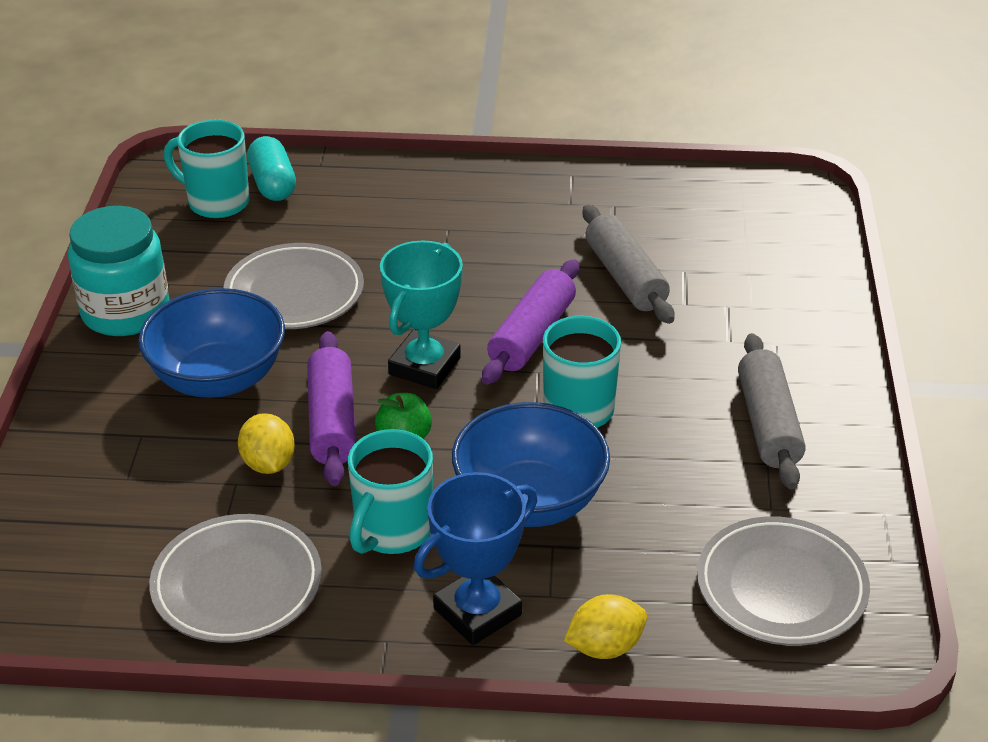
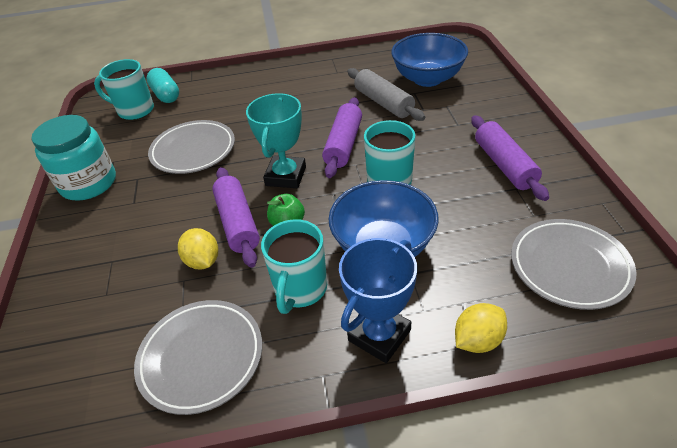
camera: 10 degrees left, 5 degrees up
blue bowl [138,288,285,398] -> blue bowl moved to [391,33,468,87]
grey rolling pin [738,333,806,489] -> purple rolling pin [471,115,549,201]

